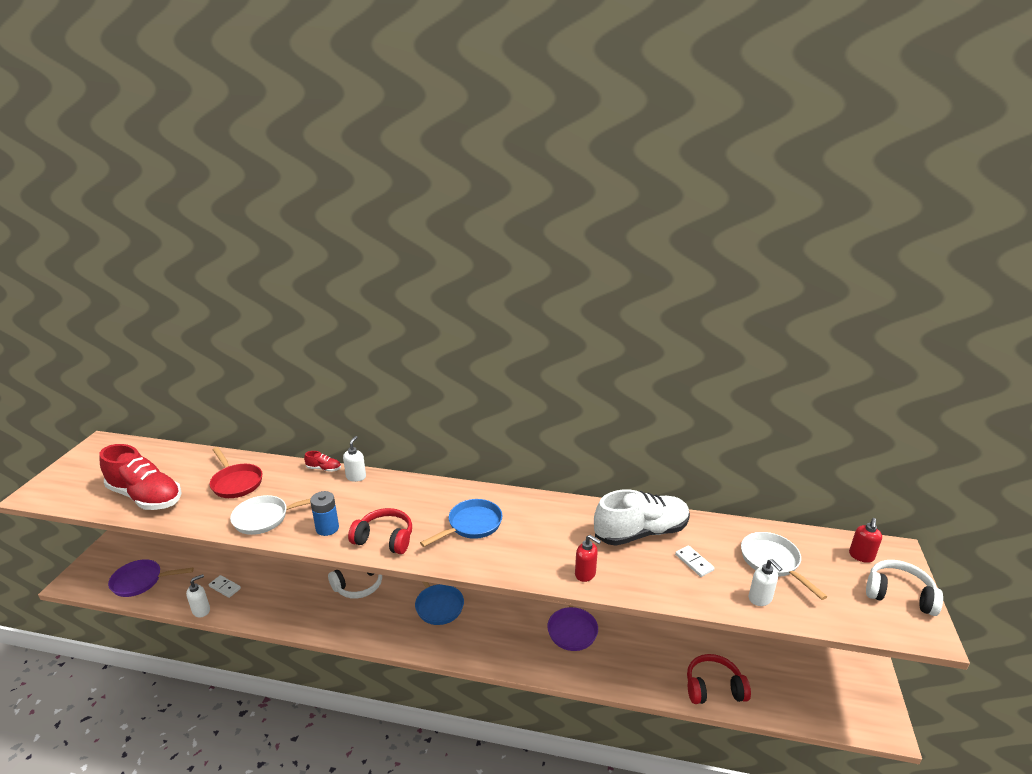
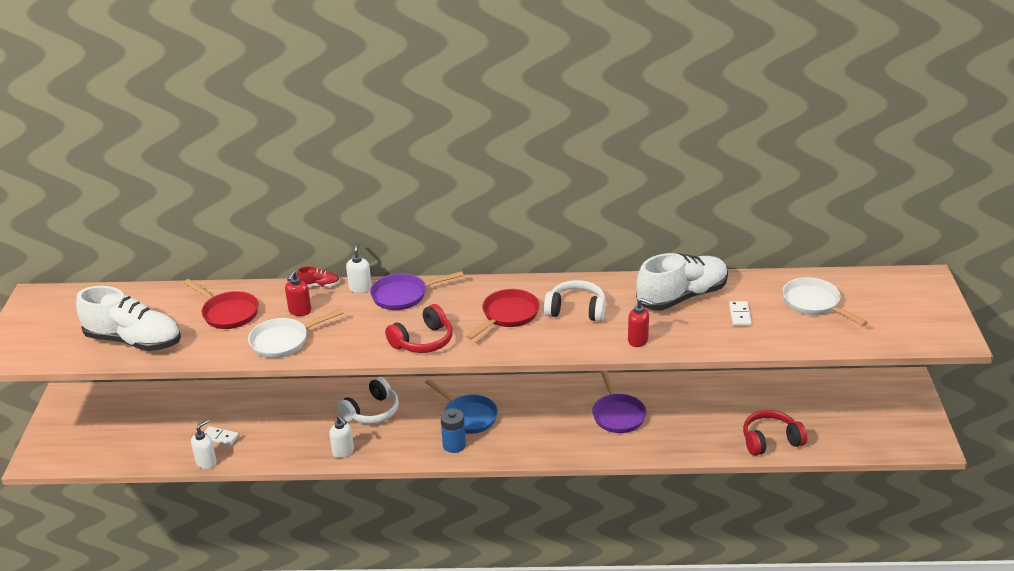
camera: 10 degrees left, 5 degrees up
red shoe [100,444,182,510] -> white shoe [76,286,181,351]
purple pan [108,559,194,597] -> purple pan moved to [370,271,464,310]
blue battery [310,491,339,536] -> blue battery moved to [440,408,466,453]
red headphones [348,508,412,554] -> red headphones turned 135 degrees clockwise [385,304,453,353]
blue pan [420,499,502,547] -> red pan [466,289,539,340]
white domino [675,546,714,577] -> white domino turned 45 degrees clockwise [729,301,752,326]
white soap dispenser [749,559,782,606] -> white soap dispenser moved to [329,415,354,458]
red soap dispenser [849,518,882,563] -> red soap dispenser moved to [285,271,311,316]
white headphones [866,560,943,616] -> white headphones moved to [544,280,606,322]

